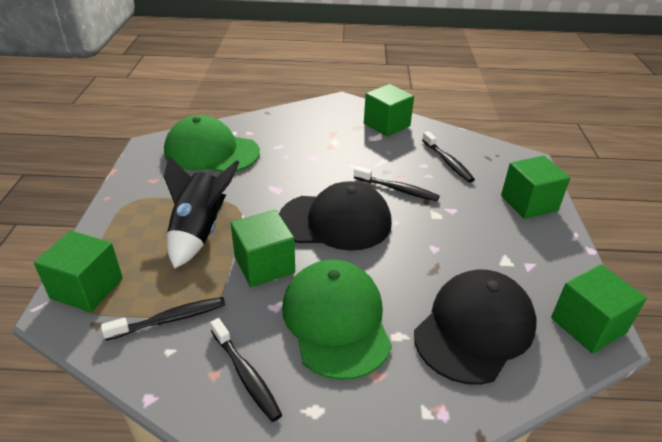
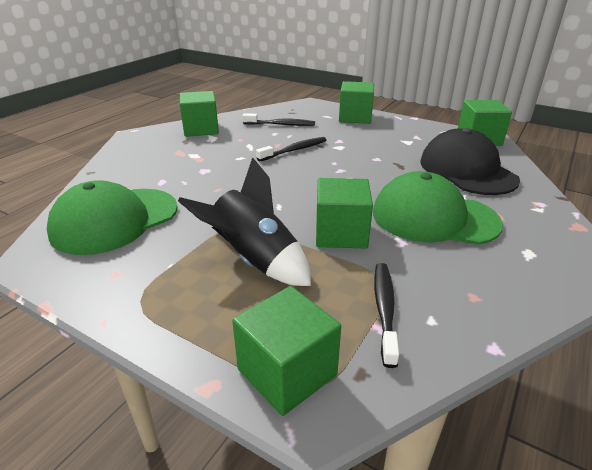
camera: 60 degrees left, 5 degrees down
black toothbrush [210,318,282,422] -> none
black cap [279,181,392,251] -> none

